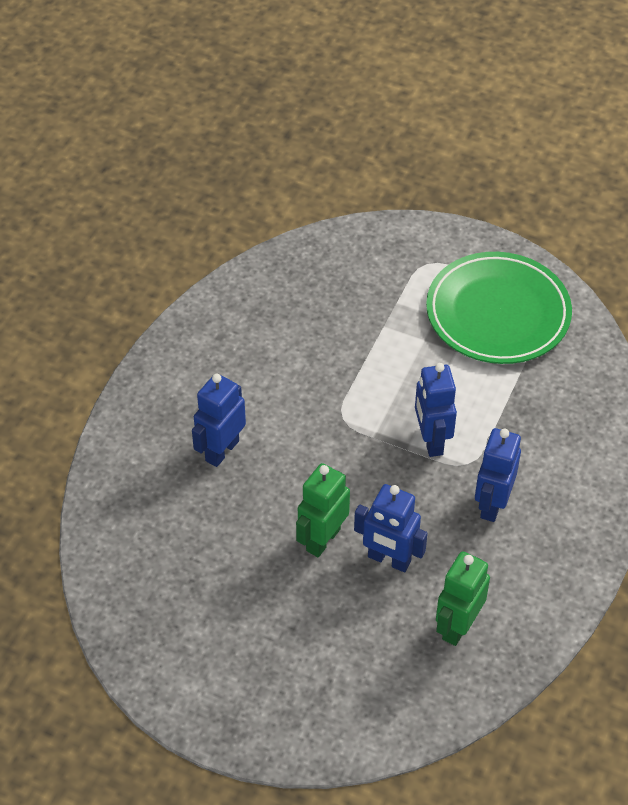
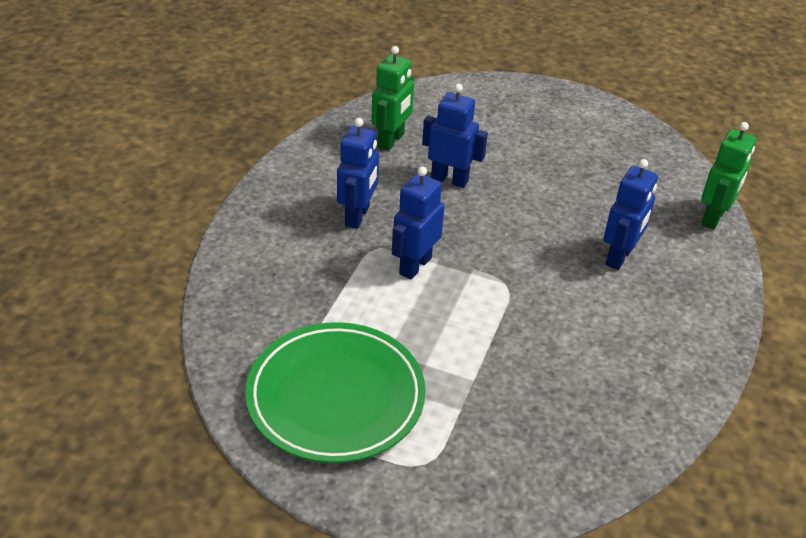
camera: 175 degrees right, 10 degrees down
green robot [296,463,350,557] -> green robot moved to [701,122,756,230]
blue robot [415,363,457,457] -> blue robot turned 135 degrees counterclockwise [392,166,444,279]

